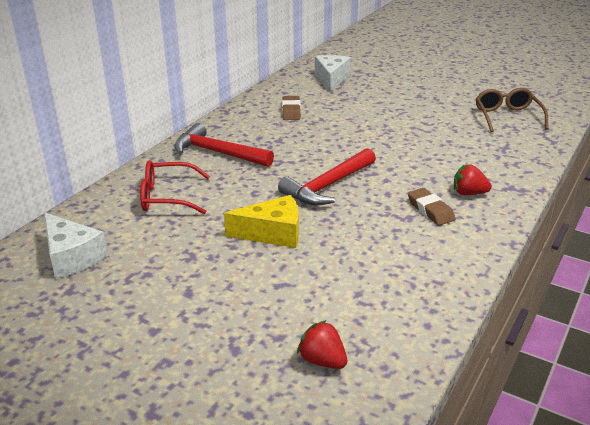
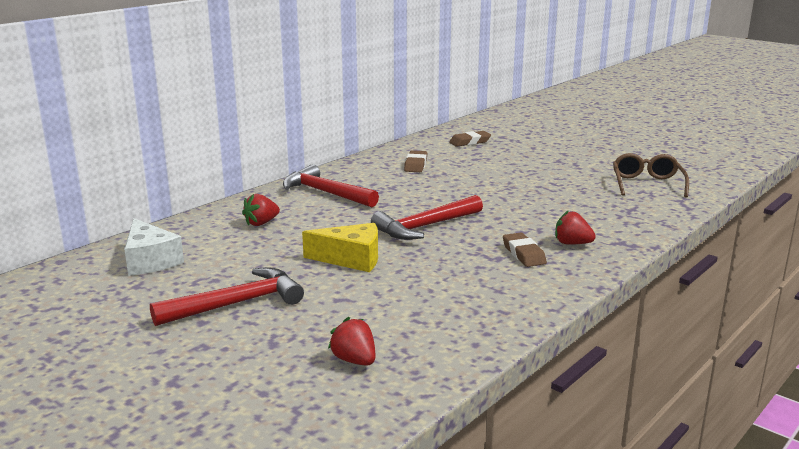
camera: 10 degrees right, 10 degrees down
red glasses [140,160,210,214] -> red strawberry [242,194,280,226]
white cheese [315,55,351,92] -> brown eraser [449,131,491,147]
none -> red hammer [150,268,304,326]

